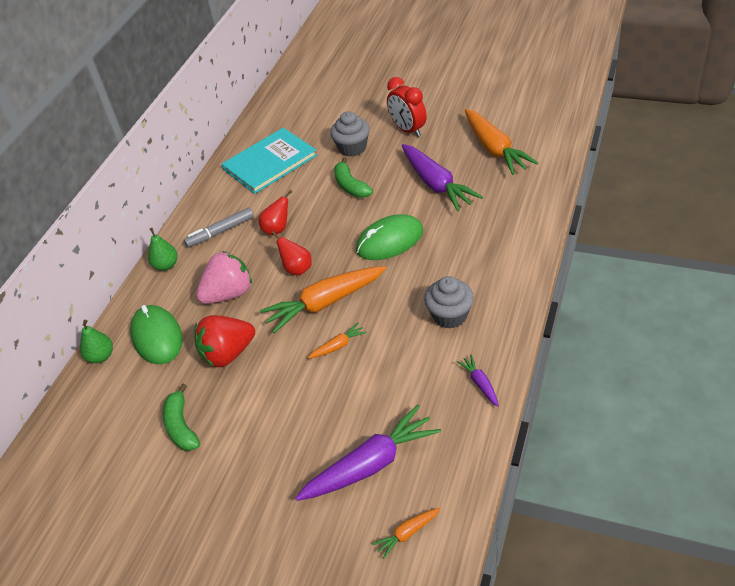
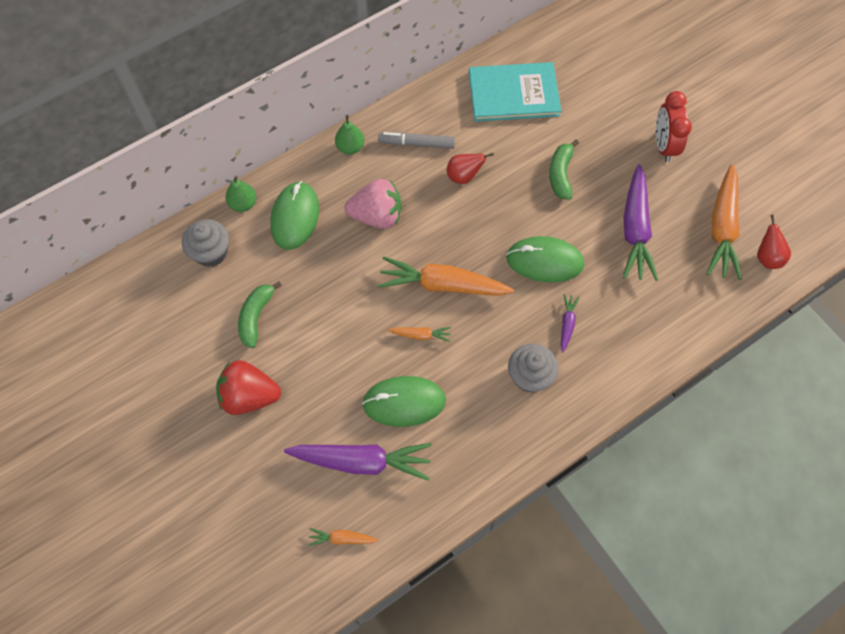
camera: 30 degrees right, 20 degrees up
red strawberry [194,315,255,367] -> red strawberry moved to [216,360,281,415]
red pear [272,231,312,276] -> red pear moved to [757,214,791,269]
grey cupcake [330,111,370,157] -> grey cupcake moved to [182,219,229,267]
purple carrot [457,355,499,407] -> purple carrot moved to [561,294,580,352]
none -> green mouse [362,376,446,427]

